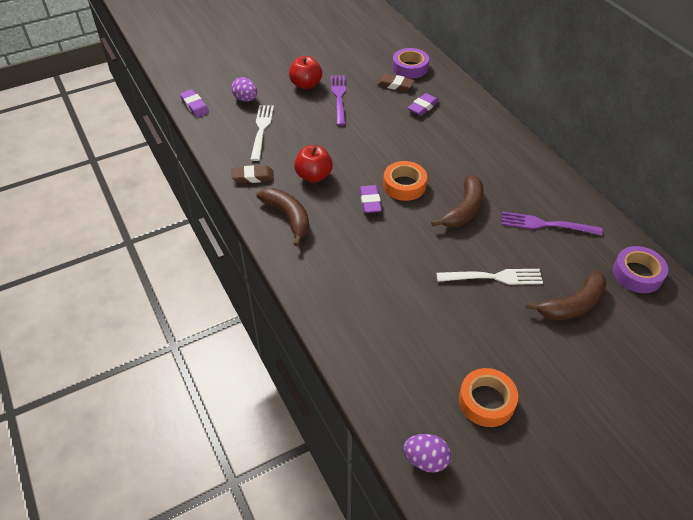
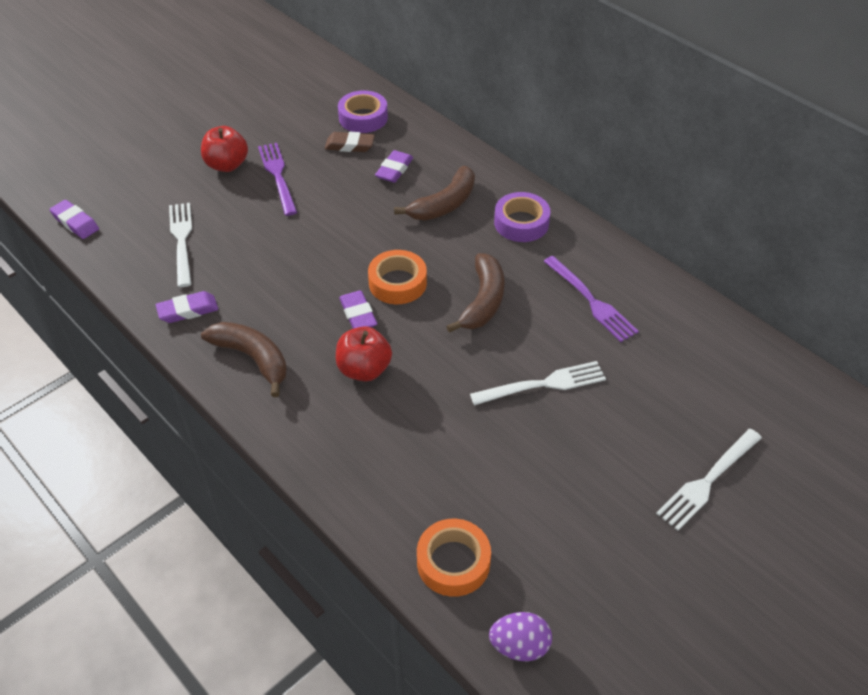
camera: 15 degrees left, 0 degrees up
purple egg [231,77,257,101] -> none
brown eraser [232,165,274,183] -> purple eraser [156,291,218,323]
red apple [294,145,333,183] -> red apple moved to [336,326,392,381]
orange tape [459,368,518,427] -> orange tape moved to [417,519,491,597]
purple fork [501,212,603,235] -> purple fork turned 120 degrees counterclockwise [543,256,639,342]
brown banana [526,270,607,320] -> brown banana moved to [394,166,475,221]
purple tape [613,246,668,293] -> purple tape moved to [494,192,551,242]
none -> white fork [656,429,762,531]

